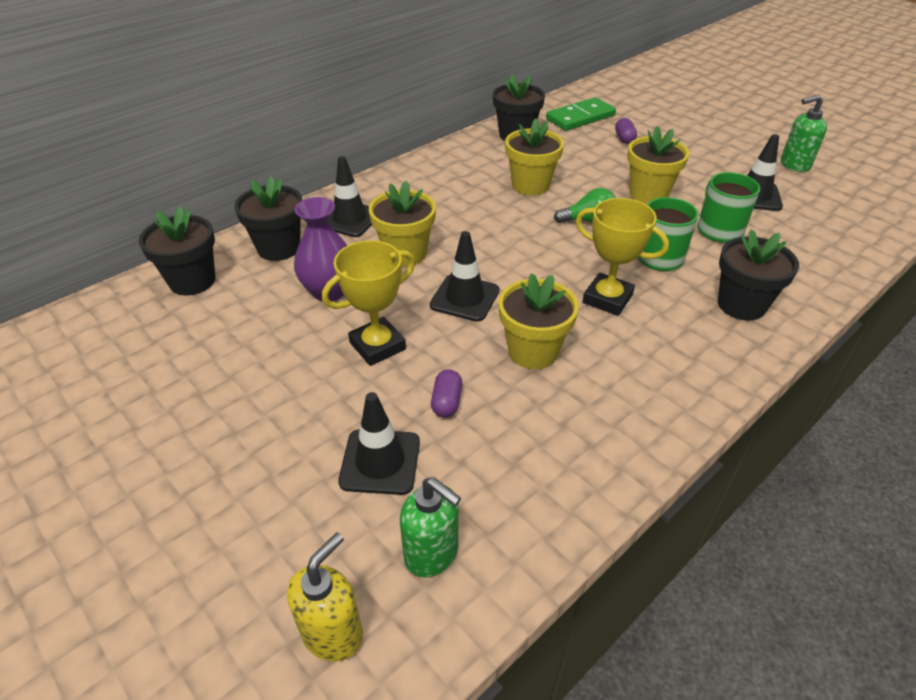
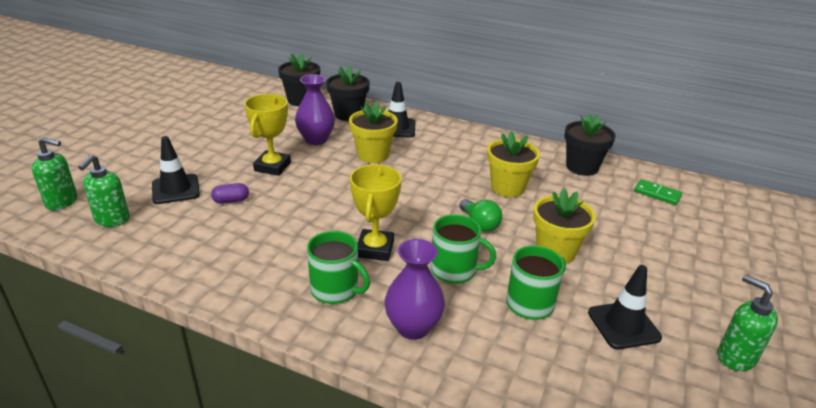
camera: 65 degrees right, 10 degrees down
yellow soap dispenser [287,532,363,661] -> green soap dispenser [32,137,77,210]
yellow trophy [322,240,415,366] -> yellow trophy turned 75 degrees clockwise [244,94,291,176]
black traffic cone [430,231,500,322] -> none
yellow flower pot [498,273,579,369] -> none
green domino [546,97,616,131] -> green domino [634,179,682,205], size x0.62
purple capsule [615,118,637,144] -> none
black flower pot [718,229,799,321] -> purple vase [385,239,445,340]
none -> green mug [307,231,370,304]

